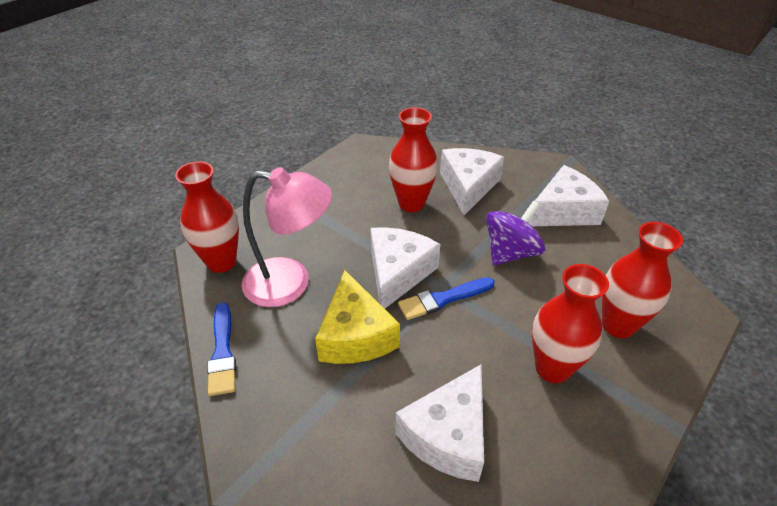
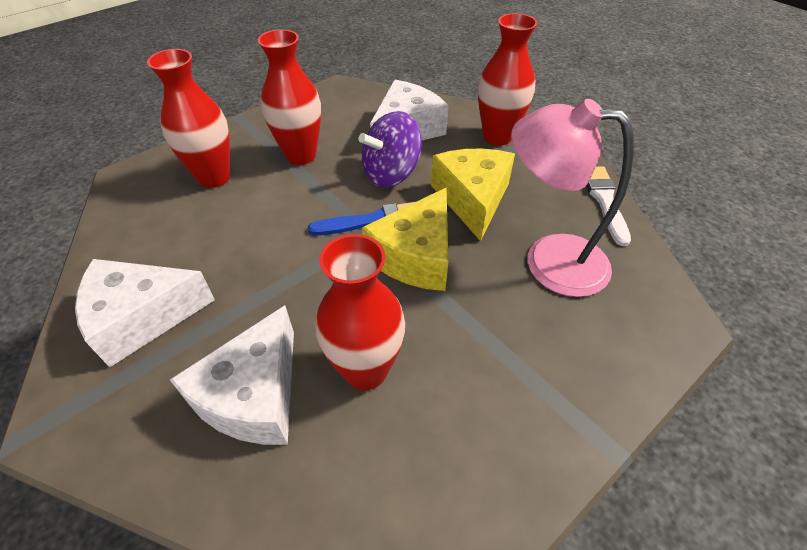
camera: 170 degrees left, 5 degrees up
red vase [175,161,239,273] -> red vase moved to [478,13,537,146]
blue brush [207,302,236,396] -> white brush [586,166,631,246]
white cheese [371,227,440,309] -> yellow cheese [362,188,448,291]
purple spinning top [486,201,546,265] -> purple spinning top moved to [358,111,422,187]

